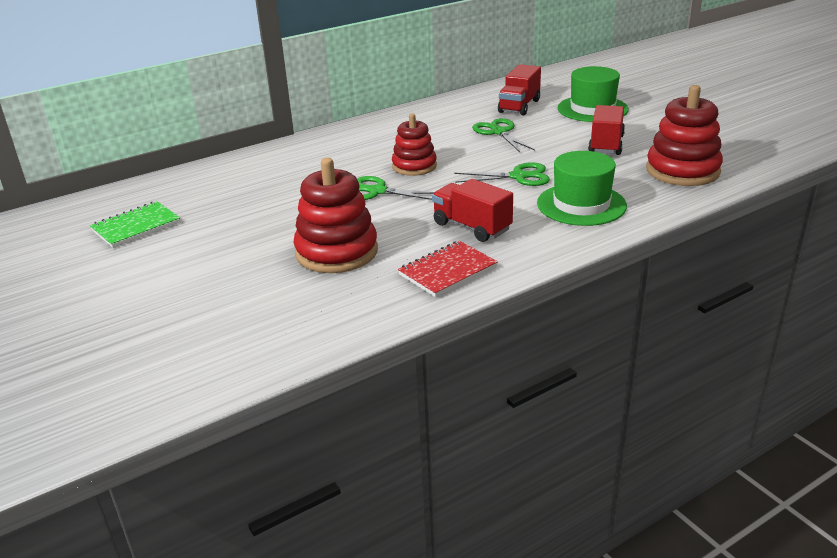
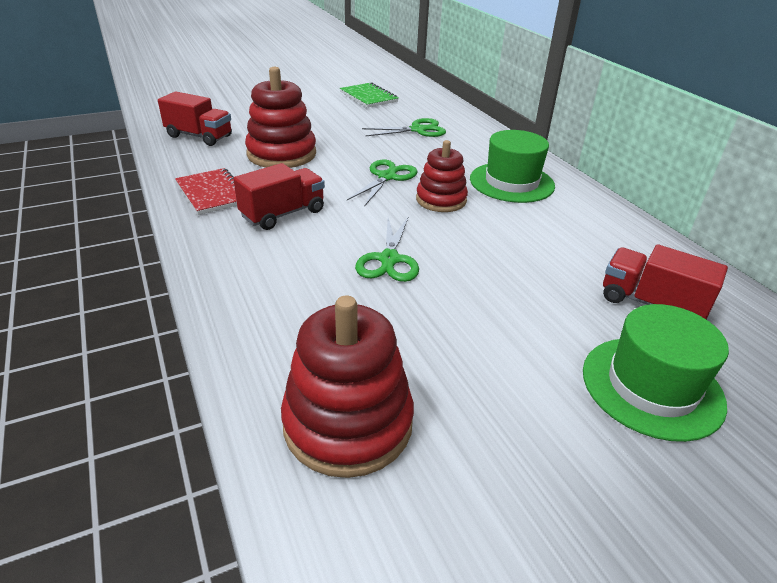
camera: 95 degrees right, 5 degrees up
green scissors [472,118,535,152] -> green scissors moved to [362,118,446,137]
green hat [537,151,627,226] -> green hat moved to [470,130,555,203]
red truck [588,105,625,155] -> red truck moved to [158,91,232,146]

